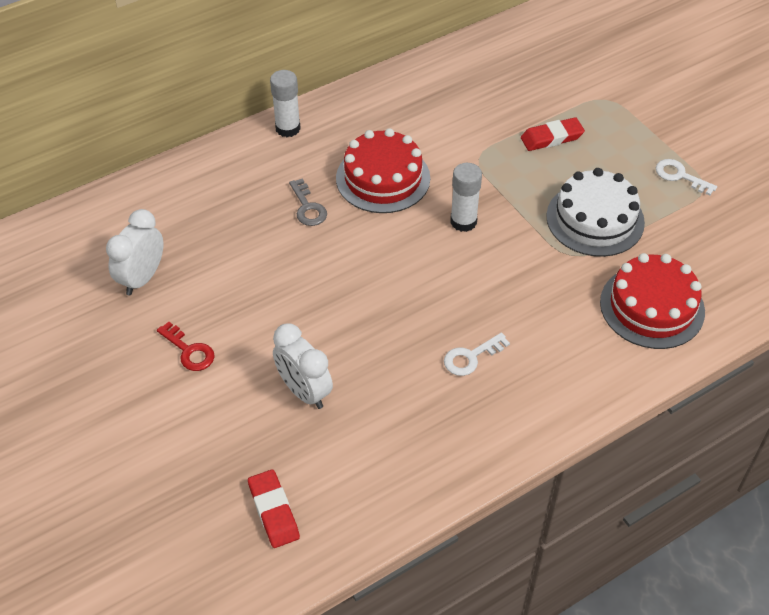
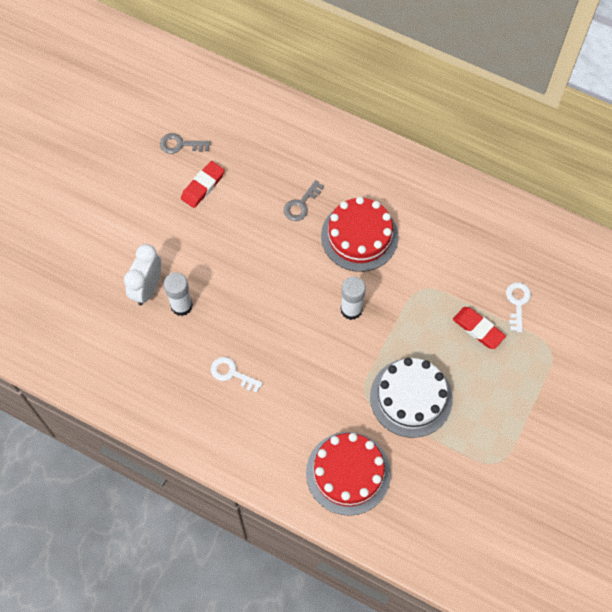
camera: 60 degrees right, 15 degrees up
white clock [106,209,163,295] -> grey key [160,133,210,154]
red key [157,321,215,371] -> none
red eraser [248,469,300,548] -> red eraser moved to [181,161,225,208]
white glue stick [270,70,301,137] -> white glue stick moved to [164,273,193,316]
white key [655,159,717,196] -> white key moved to [506,282,531,332]

